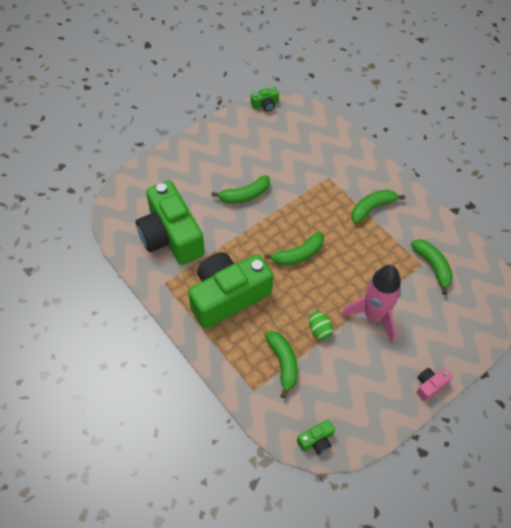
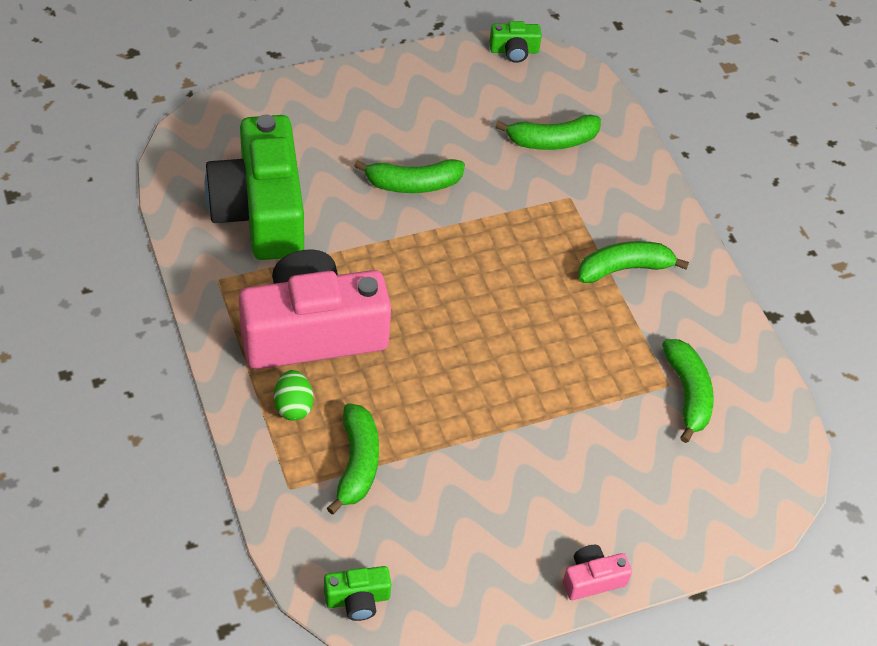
camera: 15 degrees right, 5 degrees down
green camera [188,252,273,329] -> pink camera [239,249,391,369]
green banana [265,232,324,266] -> green banana moved to [496,115,601,150]
green egg [309,312,333,340] -> green egg moved to [274,370,314,421]
pink rocket [341,265,401,343] -> none

